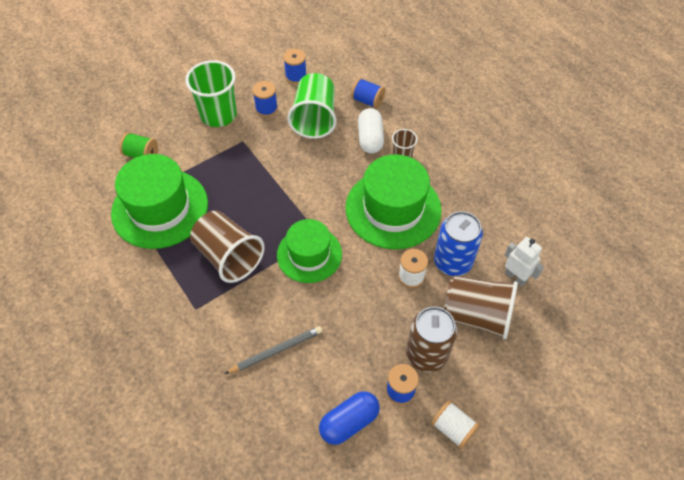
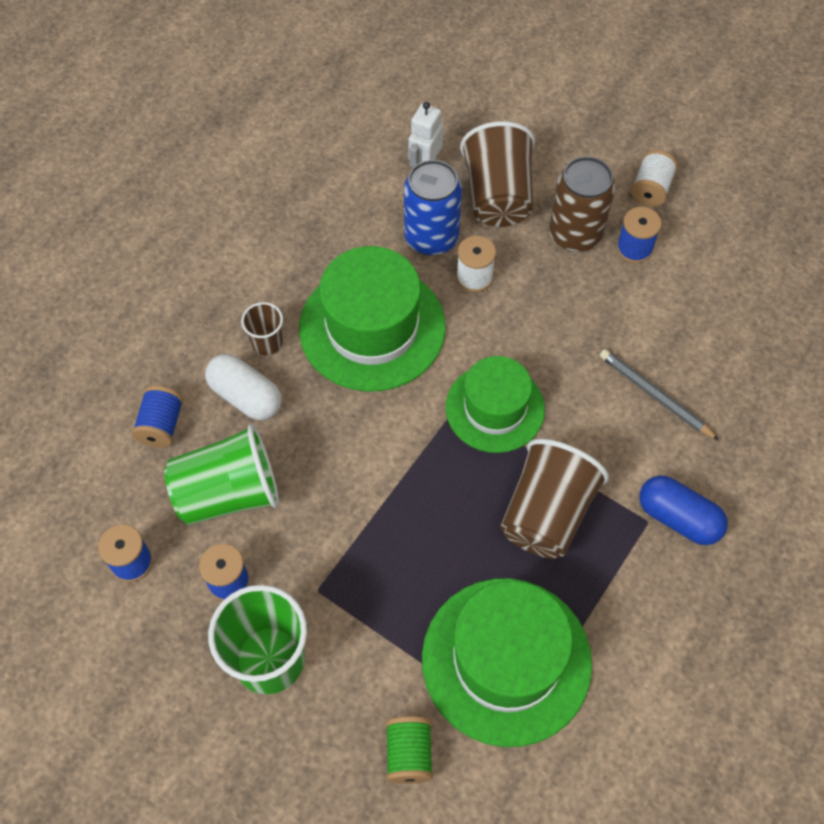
camera: 110 degrees left, 5 degrees up
blue capsule [319,391,380,445] -> blue capsule moved to [639,475,728,545]
white capsule [358,108,384,154] -> white capsule turned 60 degrees clockwise [205,354,282,420]

